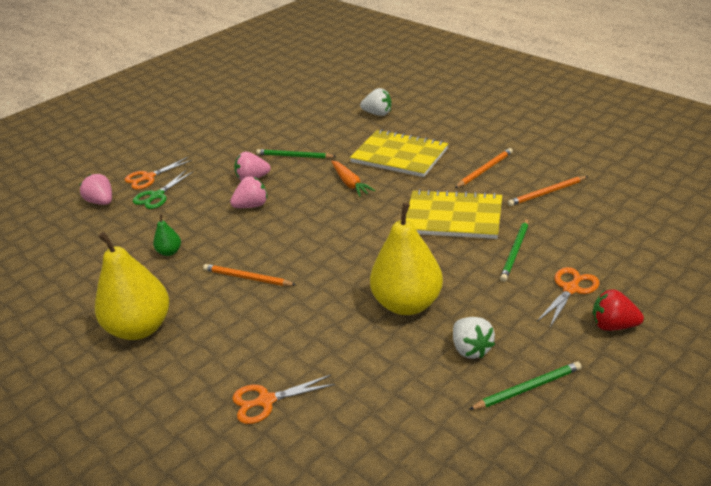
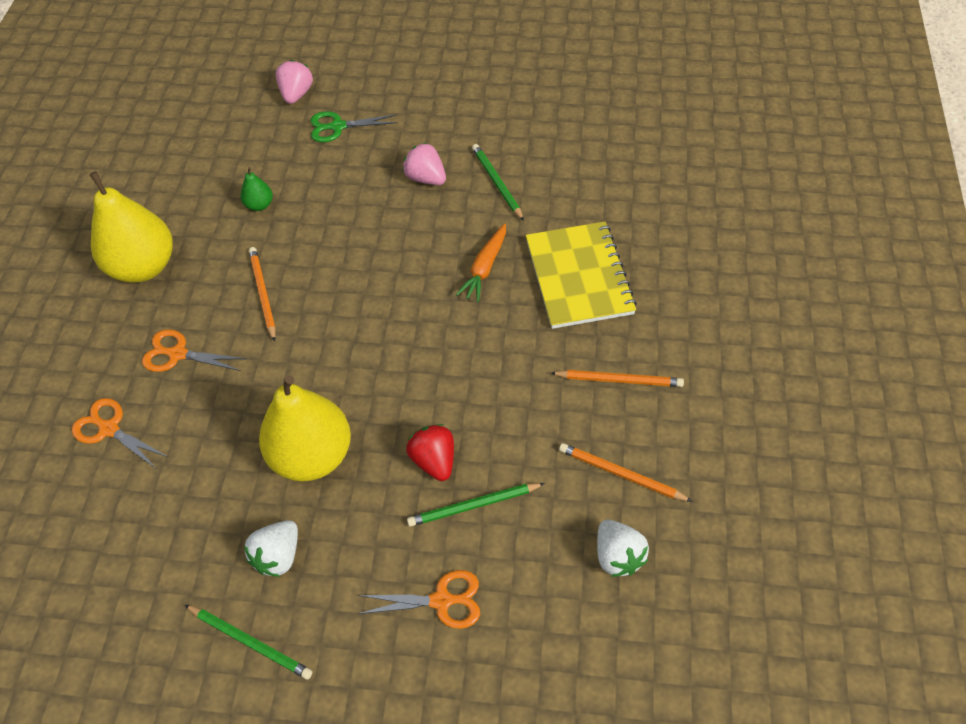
camera: 50 degrees right, 20 degrees up
orange scissors [125,157,192,190] -> orange scissors moved to [142,329,247,372]
pink strawberry [230,176,267,208] -> none
white strawberry [360,88,391,116] -> white strawberry moved to [597,520,649,577]
yellow notebook [406,189,502,239] -> none
red strawberry [593,289,644,331] -> red strawberry moved to [406,424,454,481]

